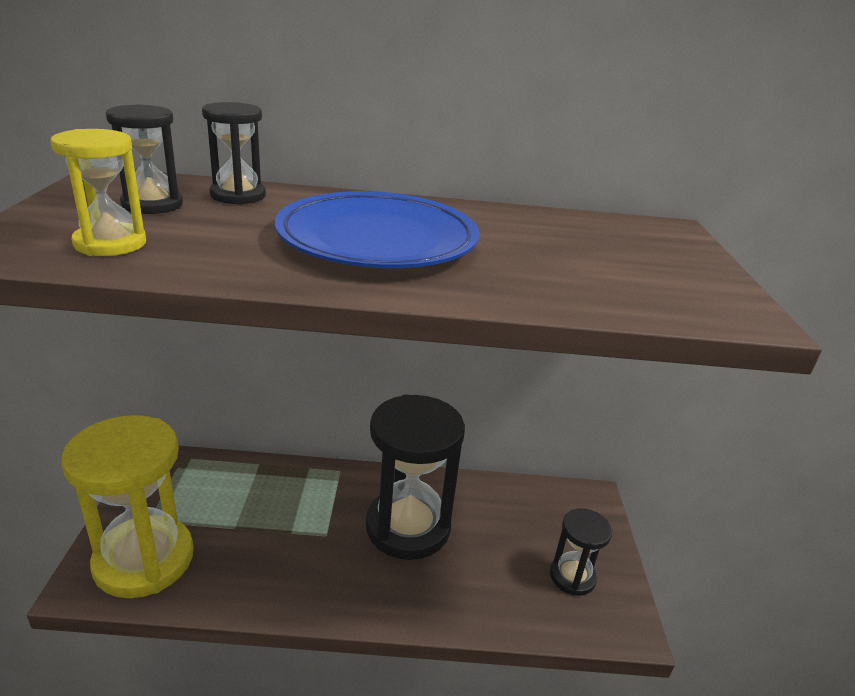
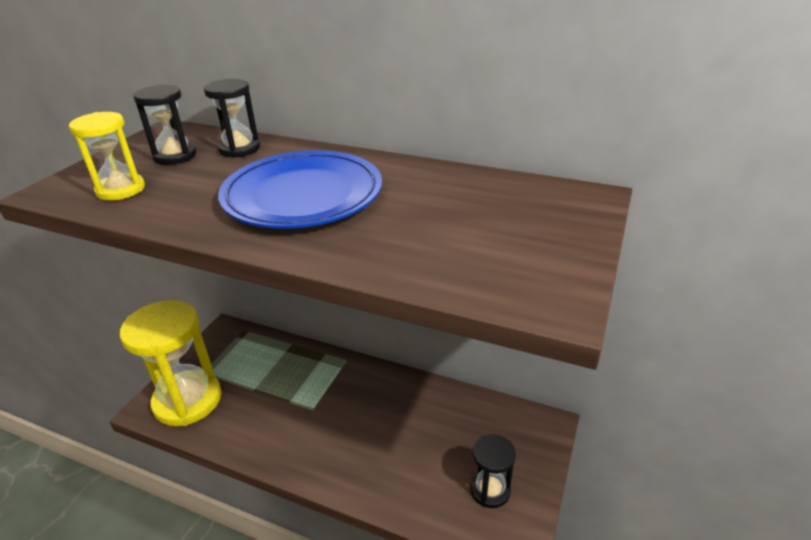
camera: 25 degrees right, 5 degrees up
black hourglass [366,394,465,560] -> none

